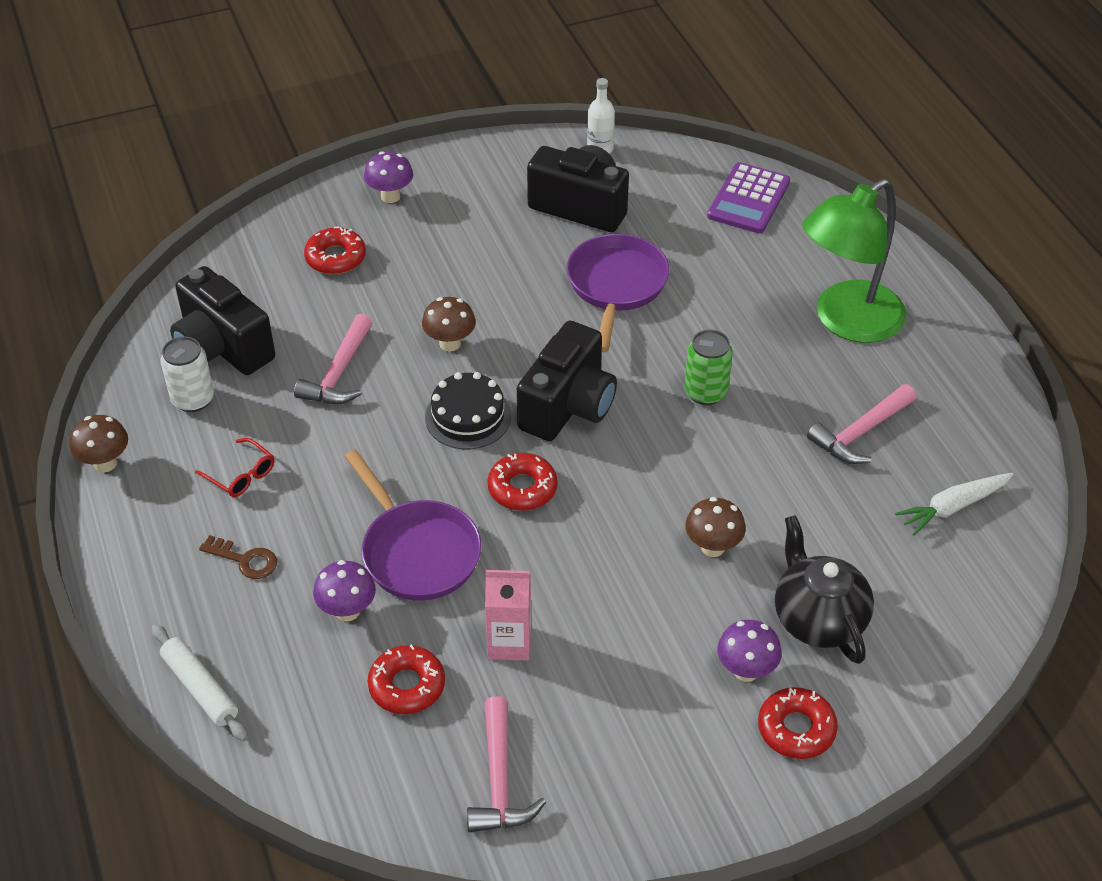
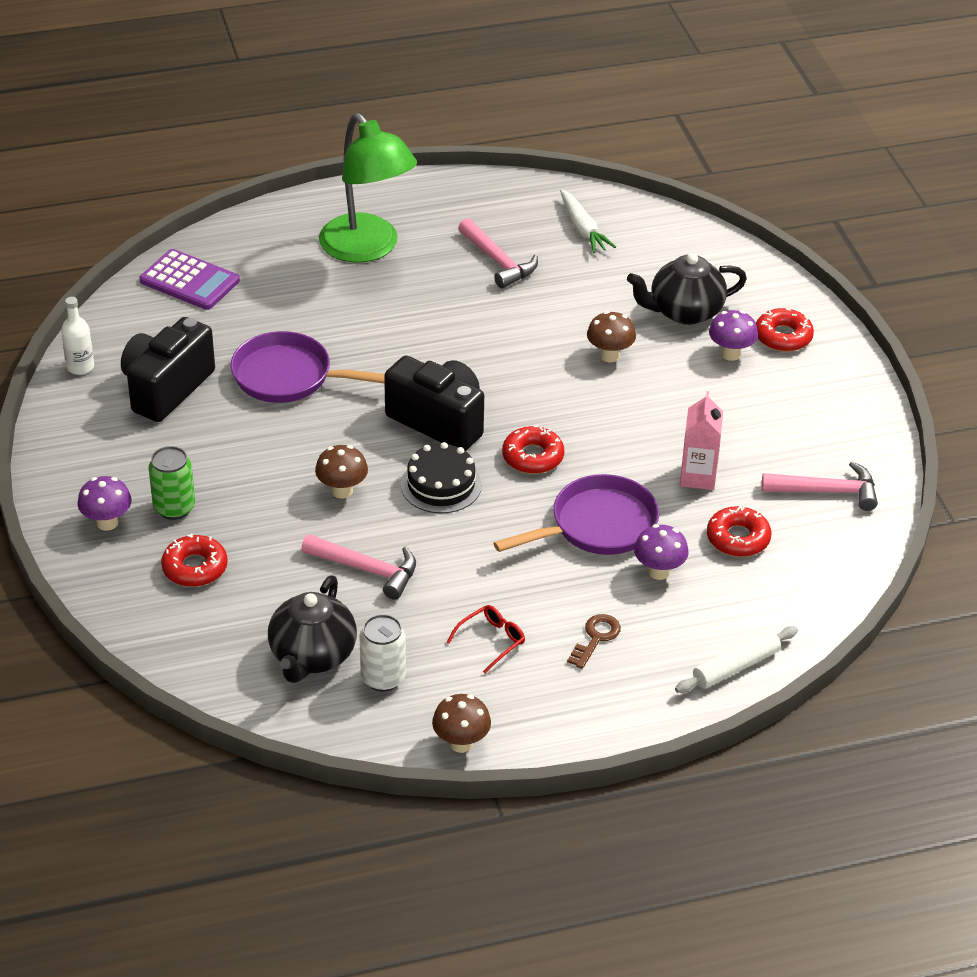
camera: 85 degrees left, 5 degrees down
black camera [170,266,275,375] -> black teapot [268,576,357,683]
green can [685,329,733,405] -> green can moved to [148,446,195,520]

